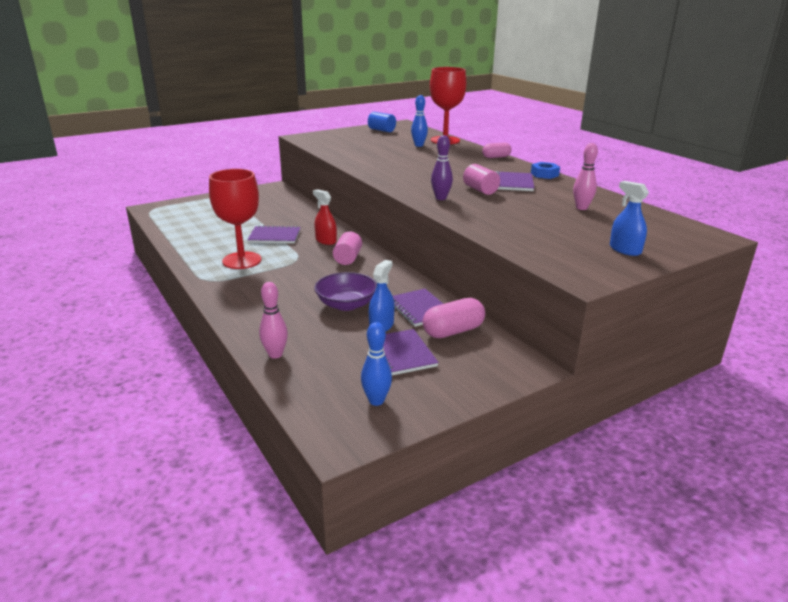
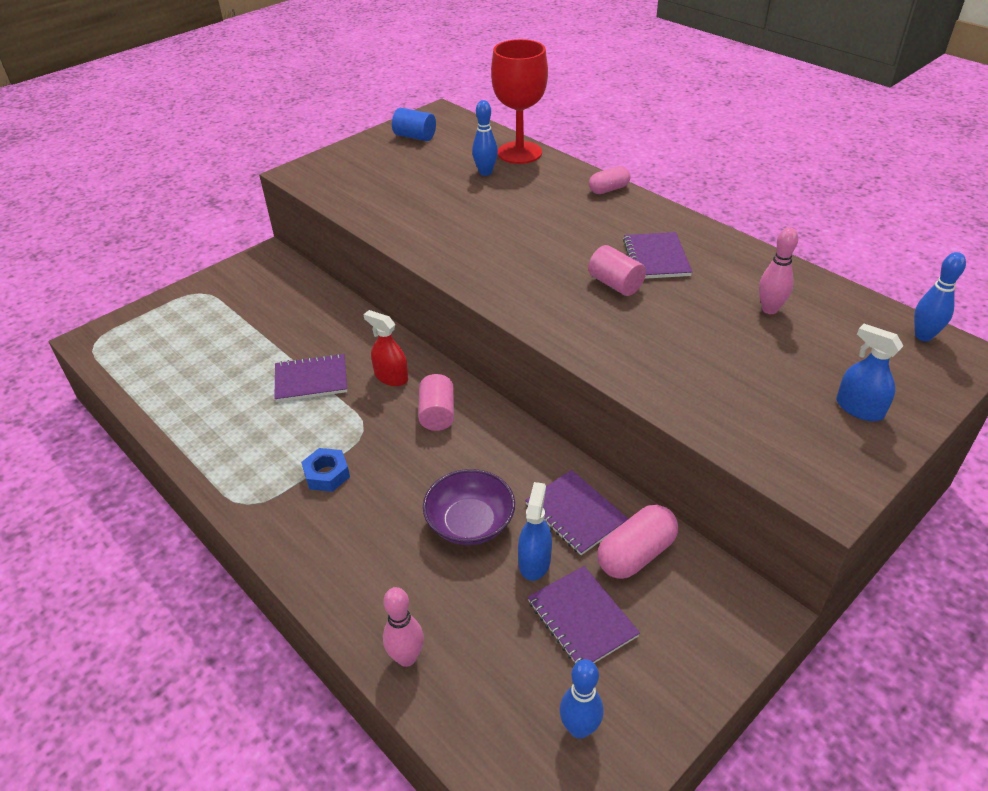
camera: 10 degrees left, 15 degrees up
red goblet [209,169,261,269] -> none
purple bowling pin [431,135,453,200] -> none
blue nut [531,162,560,179] -> blue nut moved to [301,448,350,492]
none -> blue bowling pin [914,252,966,341]

